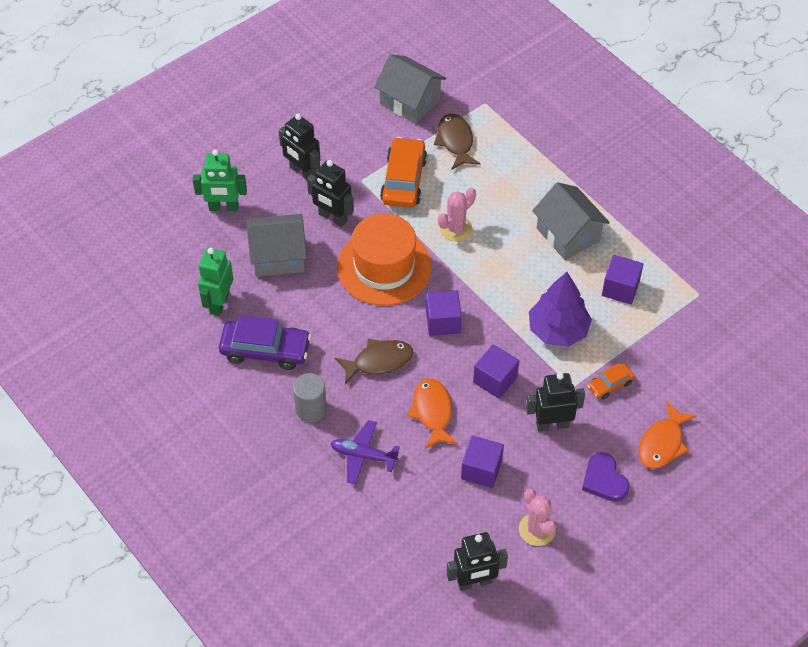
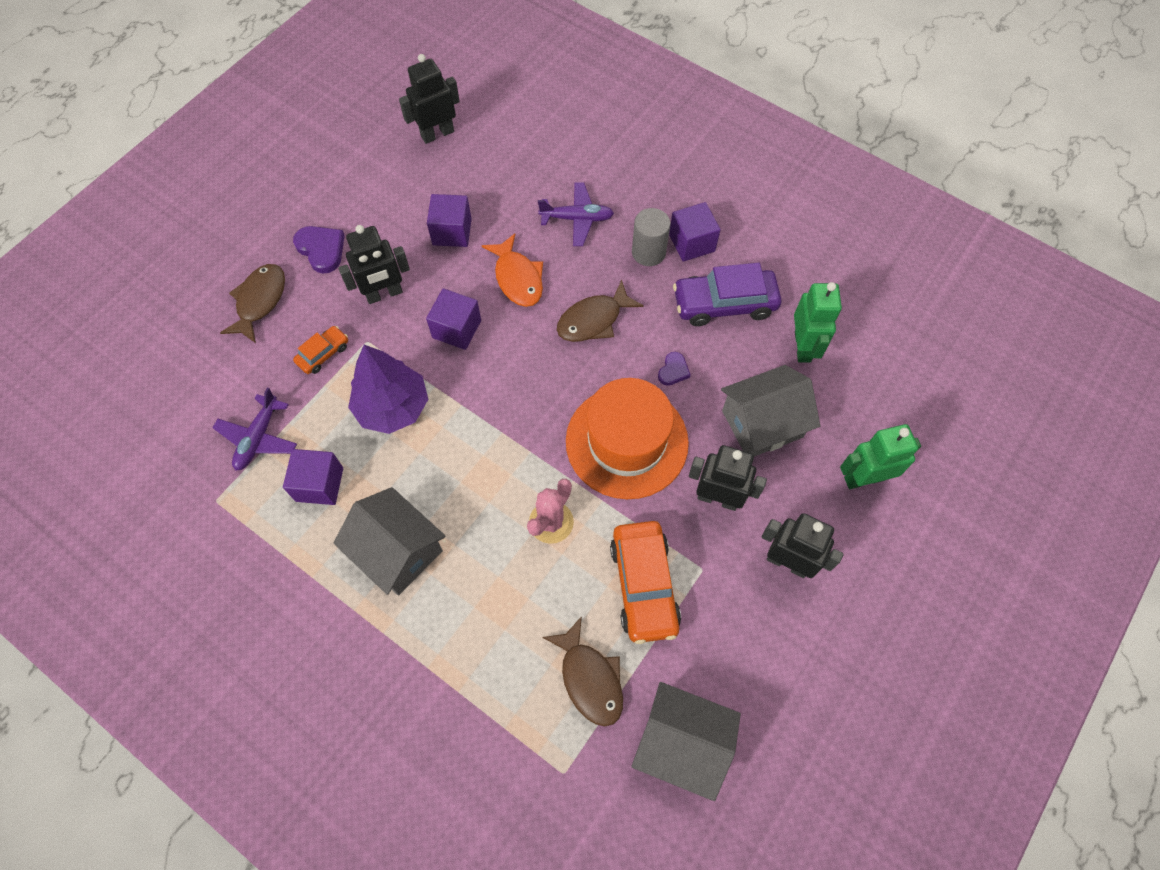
camera: 165 degrees right, 10 degrees up
purple cube [426,290,462,336] -> purple cube moved to [669,202,720,261]
pink cactus [519,489,556,546] -> none
orange fish [639,401,697,469] -> brown fish [220,264,285,343]
none -> purple plane [213,387,297,471]
none -> purple heart [658,352,691,386]

